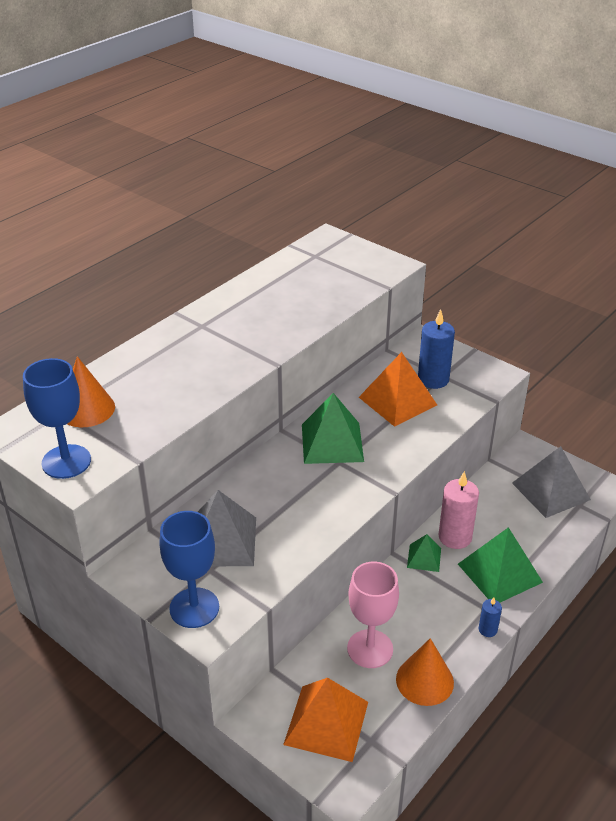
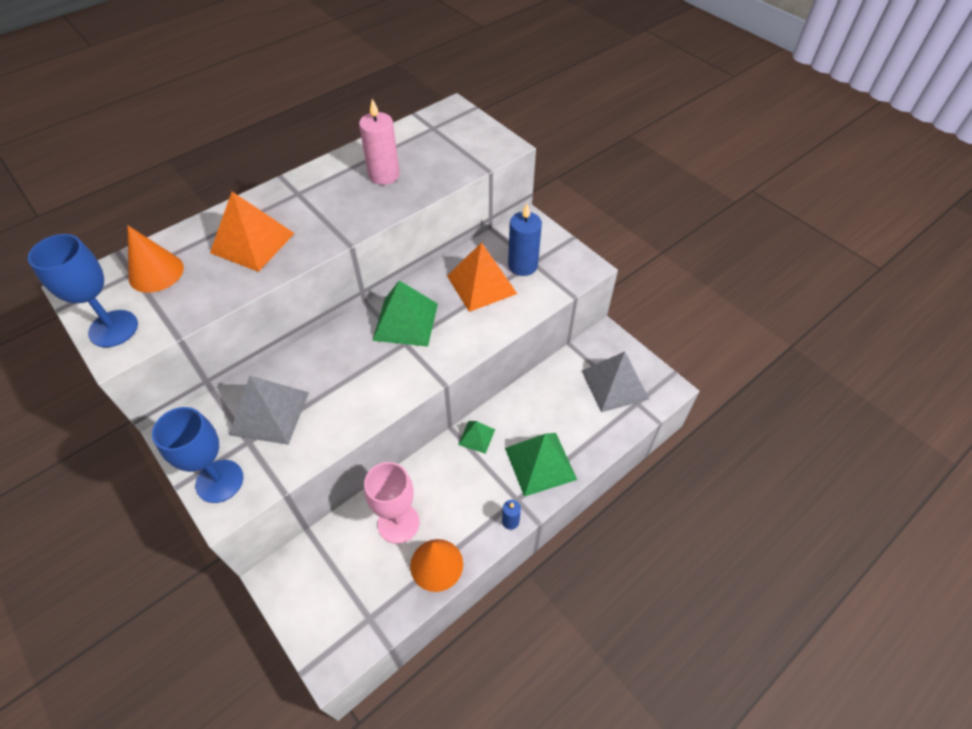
camera: 10 degrees right, 15 degrees up
orange pyramid [283,677,368,762] -> orange pyramid moved to [210,192,295,272]
pink candle [438,471,479,549] -> pink candle moved to [359,99,400,185]

